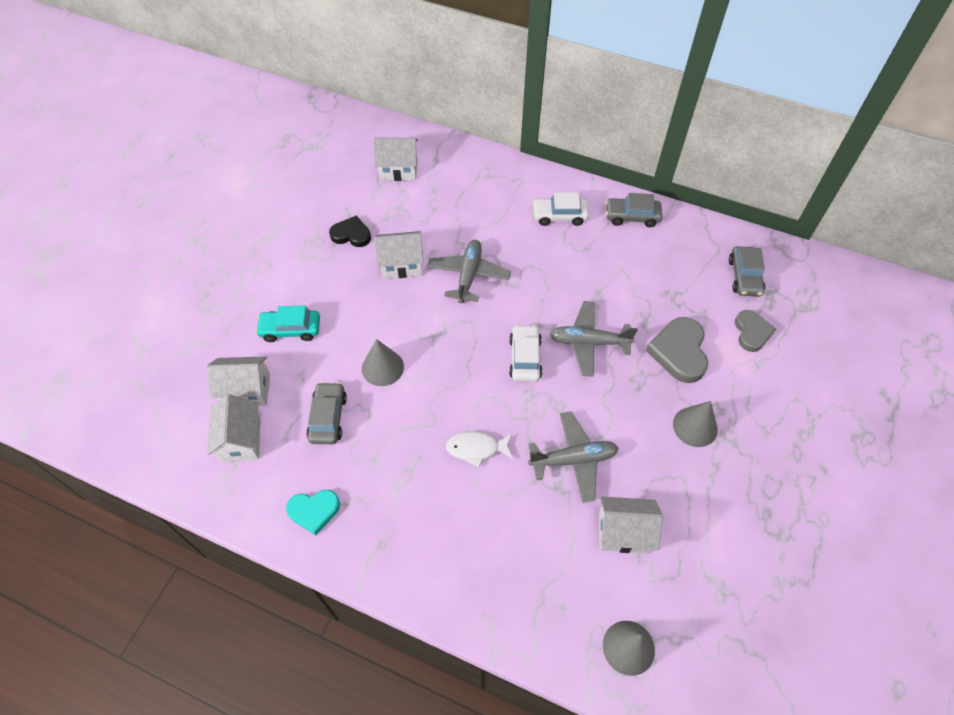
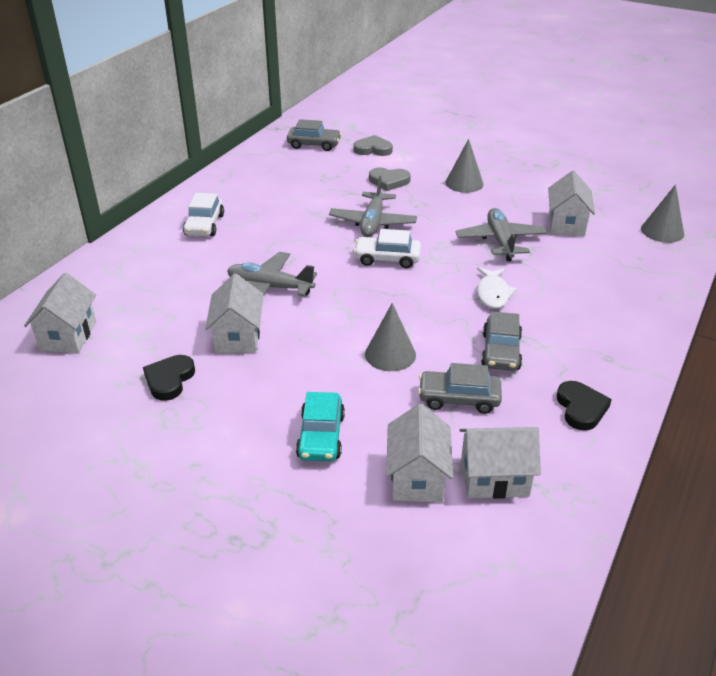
camera: 85 degrees left, 20 degrees down
turquoise heart [286,490,340,535] -> black heart [557,381,612,431]
grey car [606,193,662,227] -> grey car moved to [481,311,522,371]
grey heart [646,317,708,383] -> grey heart [369,167,411,191], size x0.66

